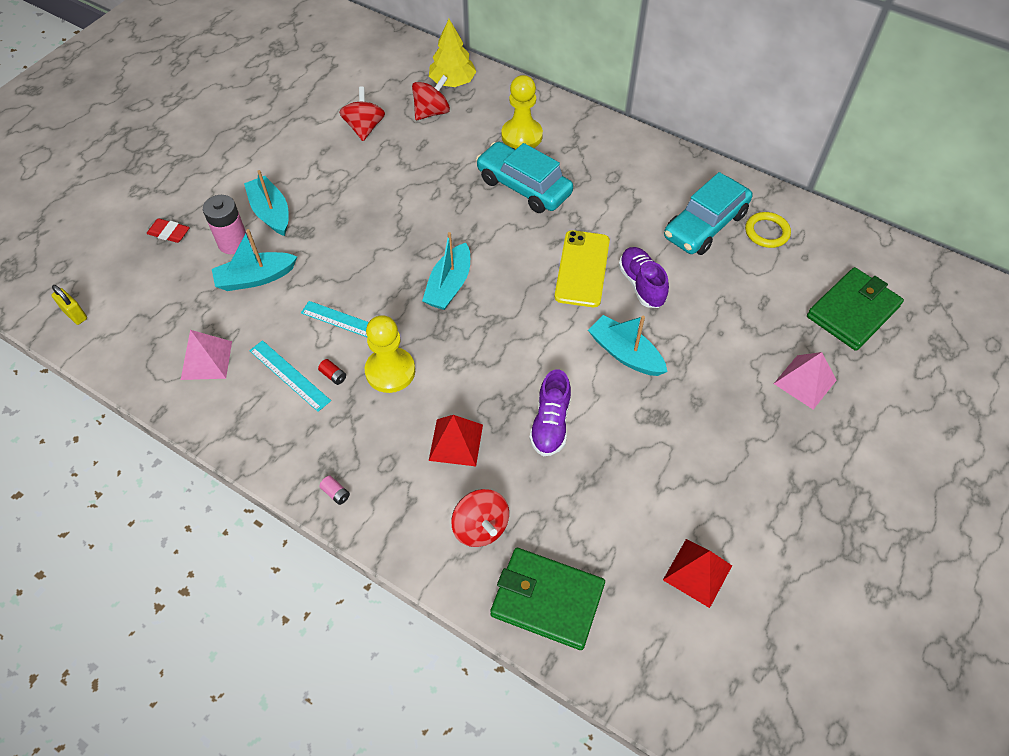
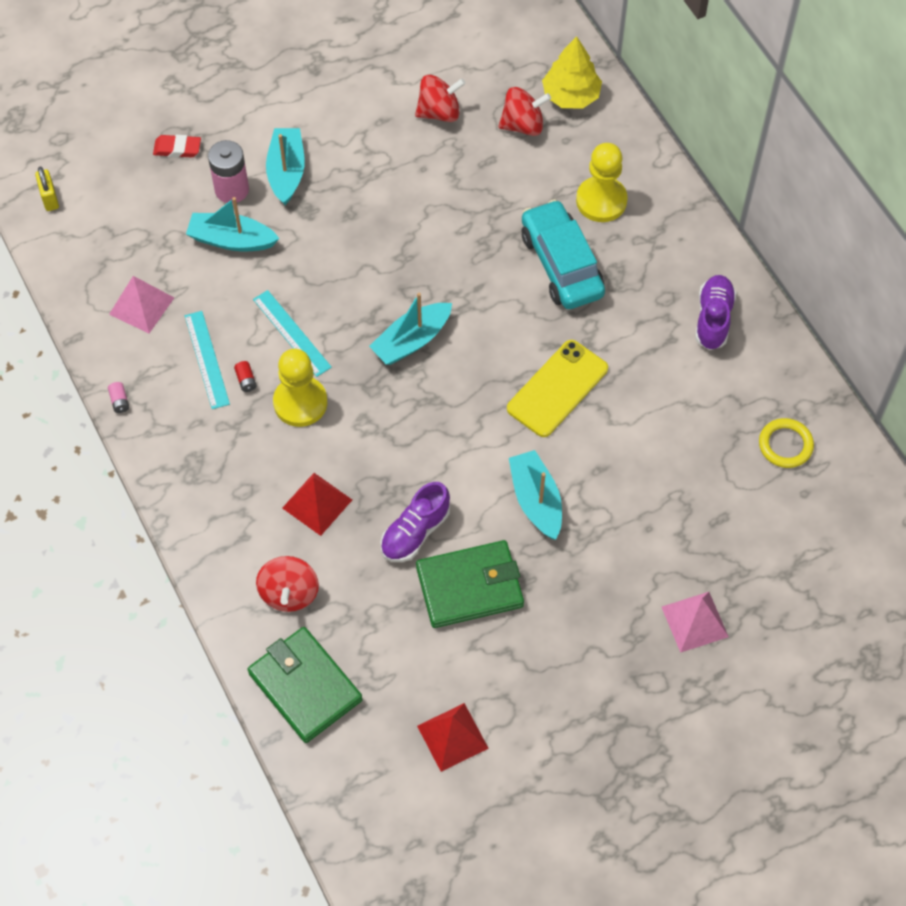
camera: 30 degrees right, 5 degrees up
red eraser [147,218,190,243] -> red eraser turned 45 degrees counterclockwise [153,135,201,158]
pink battery [319,476,350,505] -> pink battery moved to [108,382,129,413]
red spinning top [339,87,385,141] -> red spinning top turned 45 degrees clockwise [415,75,466,122]
purple shoe [619,247,669,308] -> purple shoe moved to [695,275,736,350]
turquoise car [664,172,752,255] -> none
green wallet [807,267,904,351] -> green wallet moved to [416,540,524,628]

